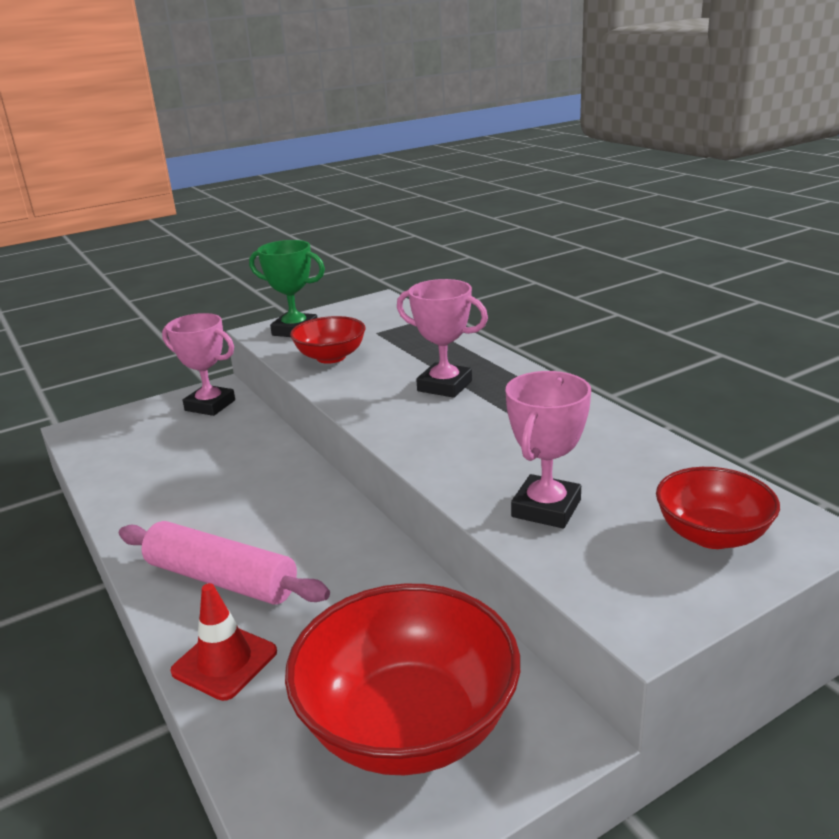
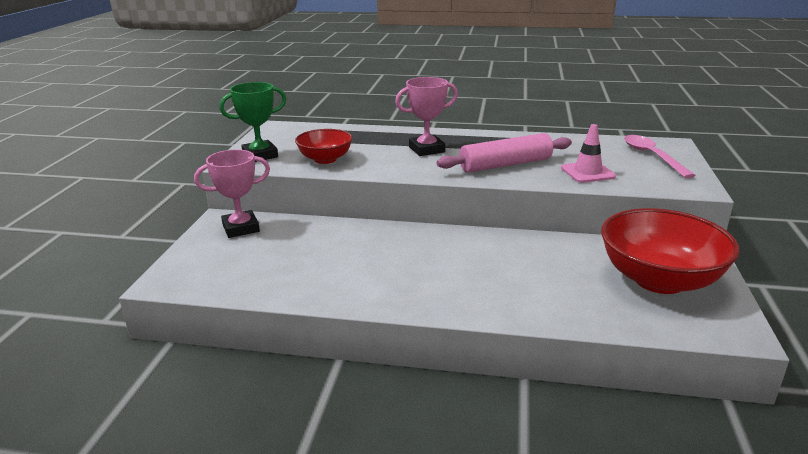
camera: 50 degrees left, 0 degrees up
pink rolling pin [119,521,330,605] -> pink rolling pin moved to [437,133,572,173]
red traffic cone [170,583,277,701] -> none
pink trophy [506,371,591,528] -> pink traffic cone [561,124,616,183]
red bowl [656,467,780,549] -> pink spoon [624,135,696,178]

